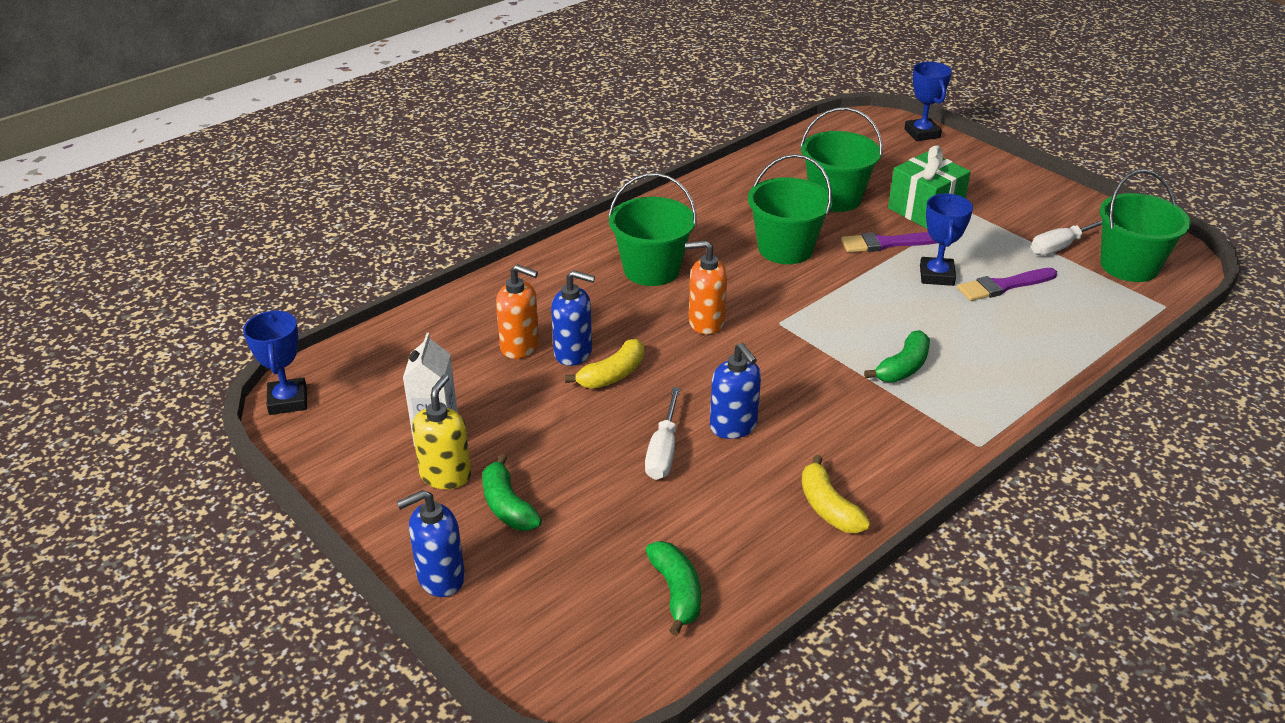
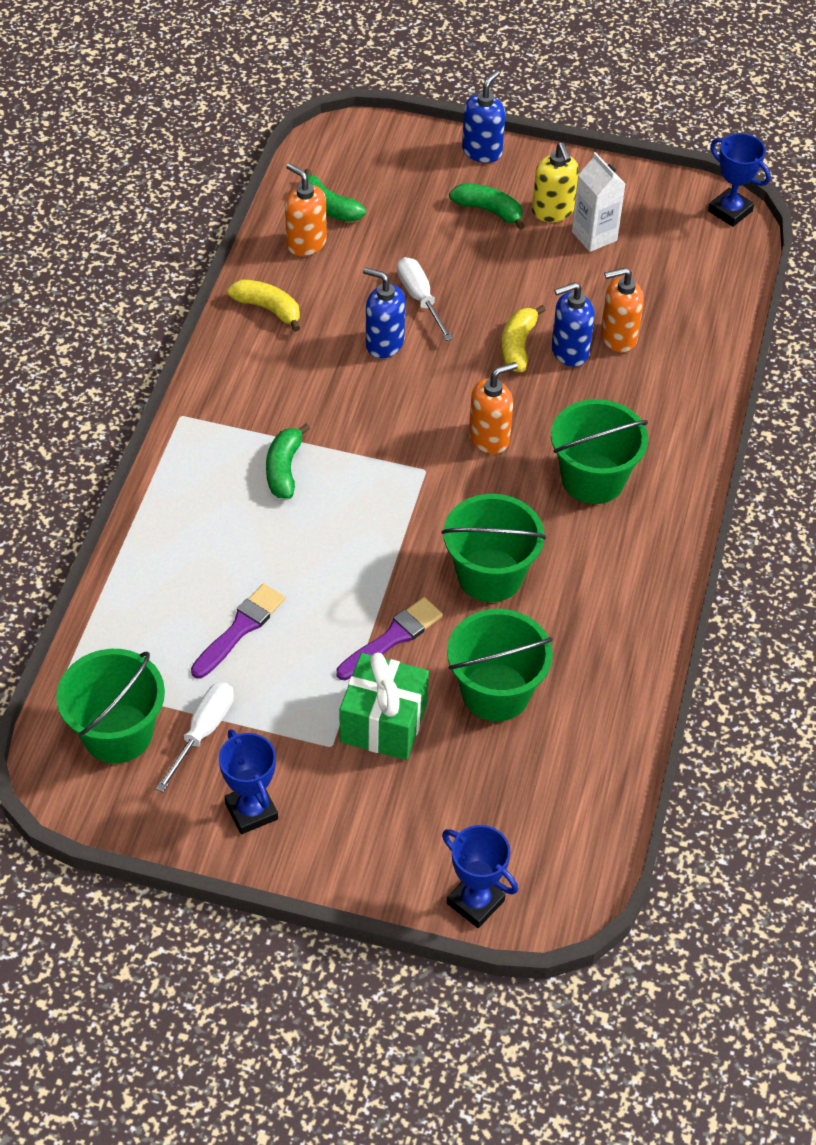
camera: 145 degrees right, 15 degrees up
blue trophy [920,194,973,286] -> blue trophy moved to [219,729,278,834]
none -> orange soap dispenser [285,163,327,256]

